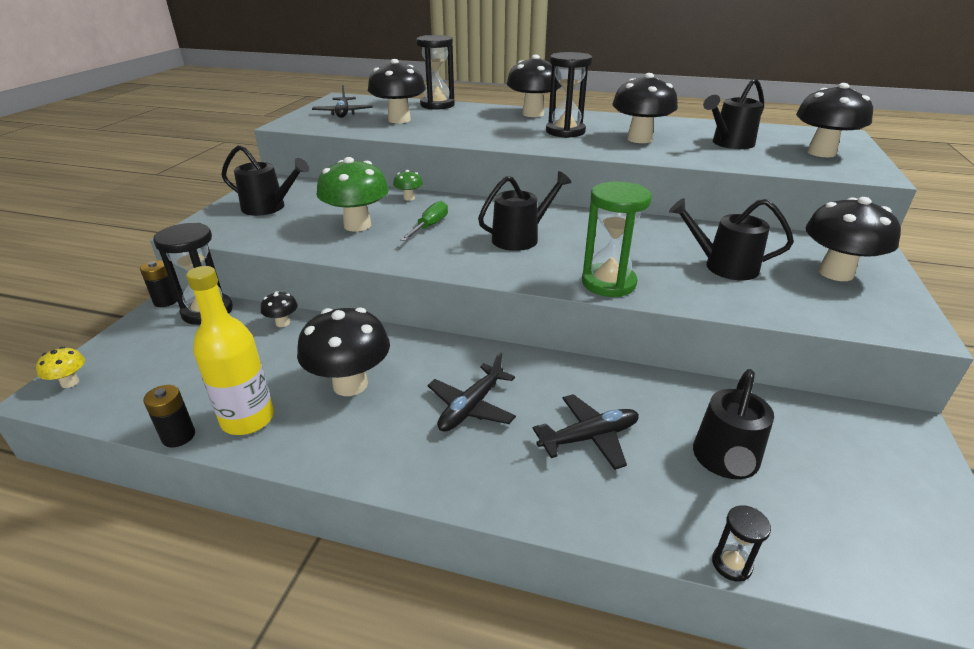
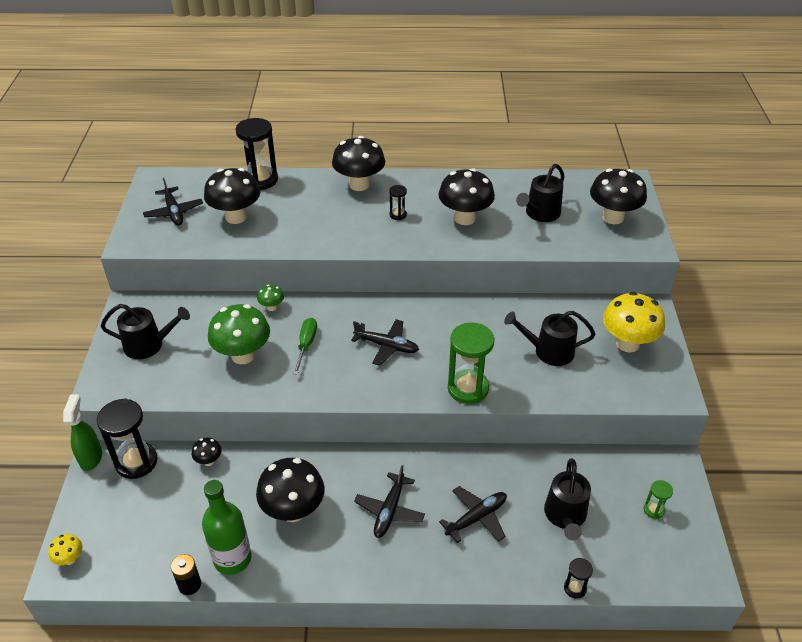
camera: 15 degrees left, 10 degrees up
black battery [140,260,177,307] -> green spray bottle [63,394,102,471]
yellow bottle [186,266,274,435] -> green bottle [202,480,252,575]
black watering can [478,171,572,251] -> black plane [351,319,419,366]
black hourglass [546,52,592,138] -> black hourglass [389,185,407,220], size x0.48
black mushroom [805,197,901,281] -> yellow mushroom [603,292,665,353]
none -> green hourglass [644,480,673,519]

